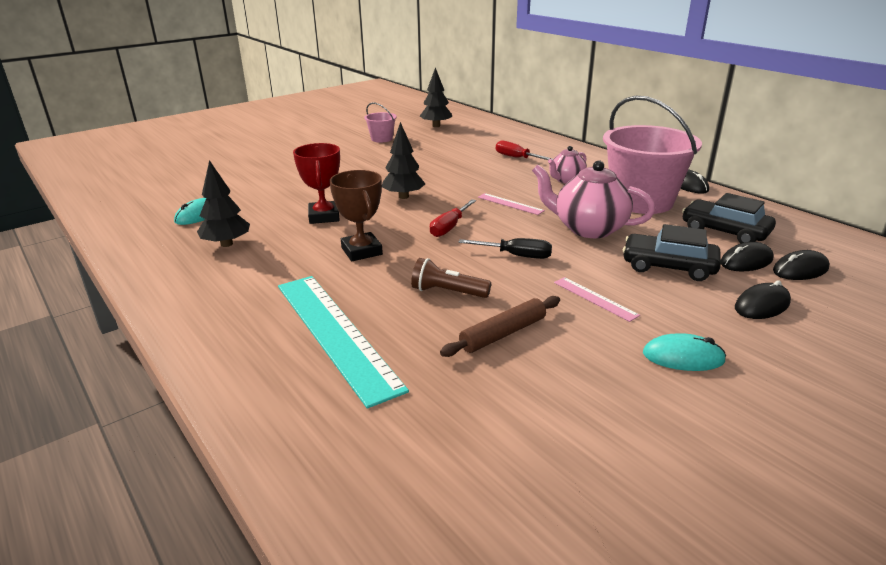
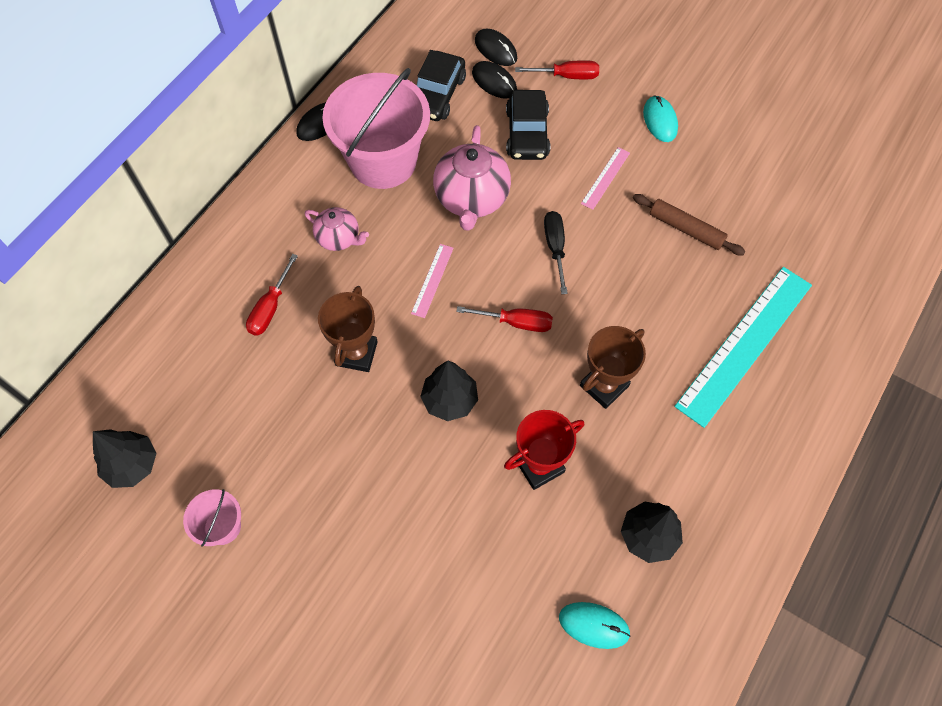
camera: 110 degrees left, 35 degrees up
brown flashlight [411,258,491,298] -> none
black mouse [735,280,791,319] -> red screwdriver [515,60,599,79]
none -> brown trophy [318,286,378,372]

